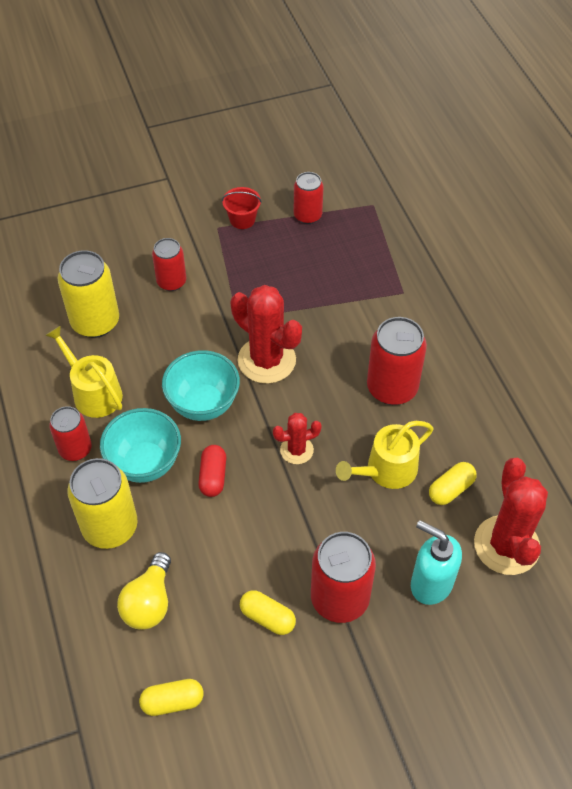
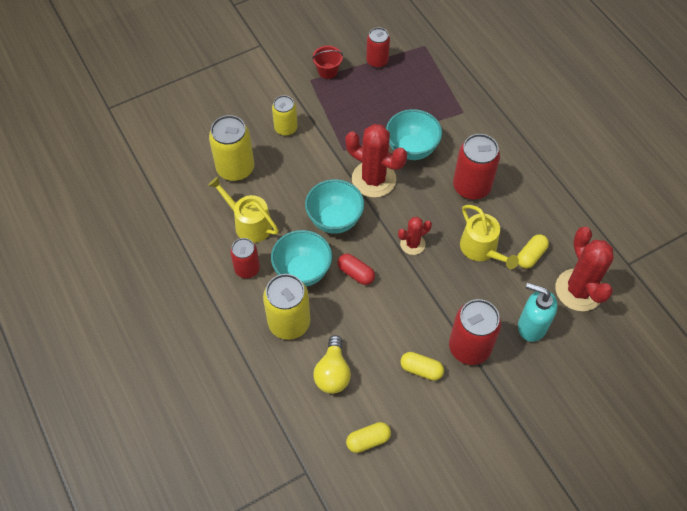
camera: 10 degrees left, 5 degrees up
red can [152,238,186,291] -> yellow can [272,95,298,136]
red capsule [198,445,226,497] -> red capsule turned 45 degrees counterclockwise [337,253,375,285]
yellow watering can [336,421,433,489] -> yellow watering can turned 75 degrees counterclockwise [460,205,519,269]
none -> turquoise bowl [386,109,442,160]

